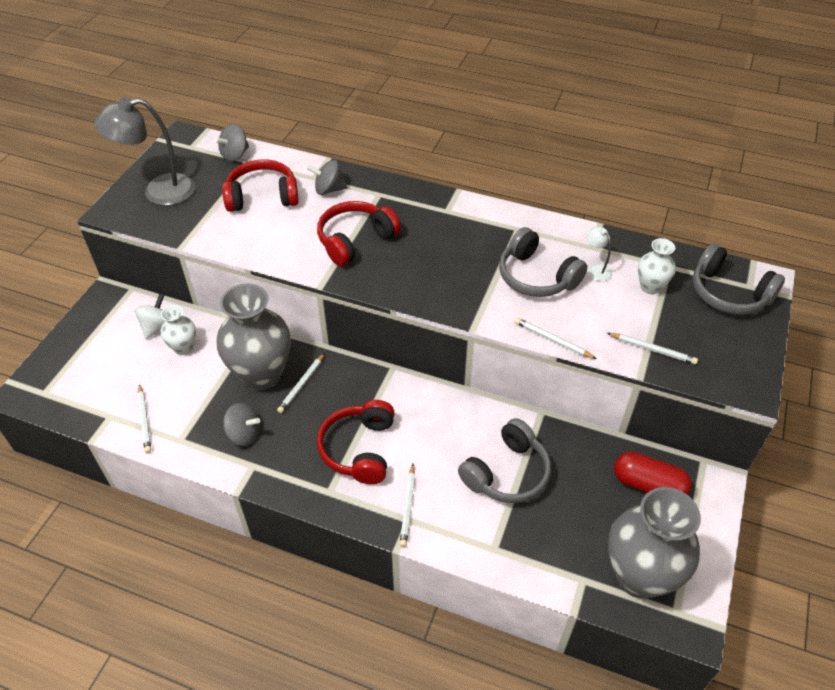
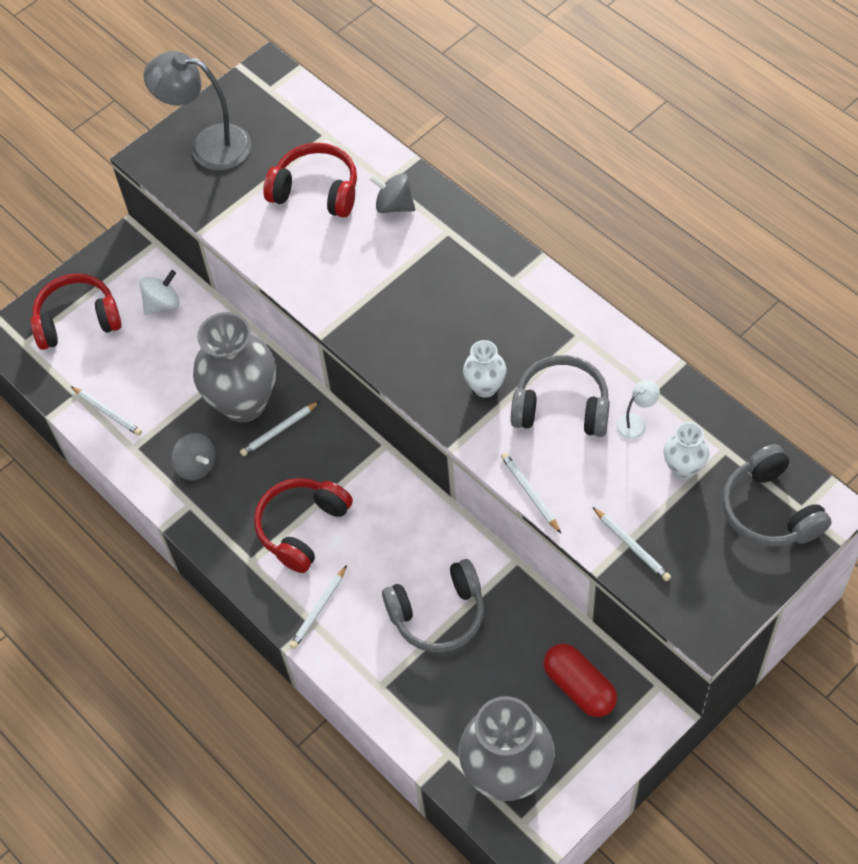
camera: 30 degrees right, 10 degrees up
white pencil [137,384,151,453] -> white pencil turned 60 degrees counterclockwise [71,386,142,436]
white vase [161,305,196,355] -> white vase moved to [463,340,506,398]
grey spinning top [215,124,249,162] -> none
red headphones [317,201,401,266] -> red headphones moved to [30,274,122,350]
grey headphones [499,227,587,297] -> grey headphones turned 120 degrees clockwise [511,355,610,437]
white lamp [587,227,612,281] -> white lamp turned 60 degrees clockwise [616,380,660,439]

